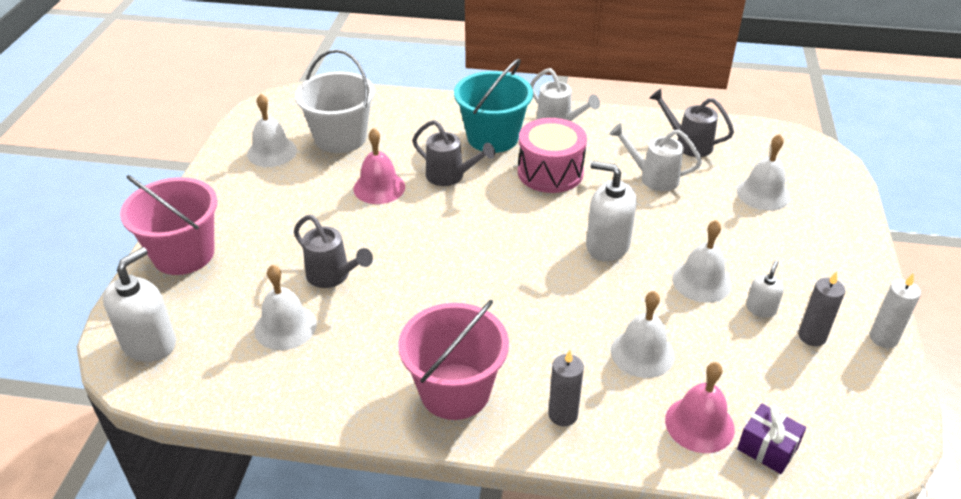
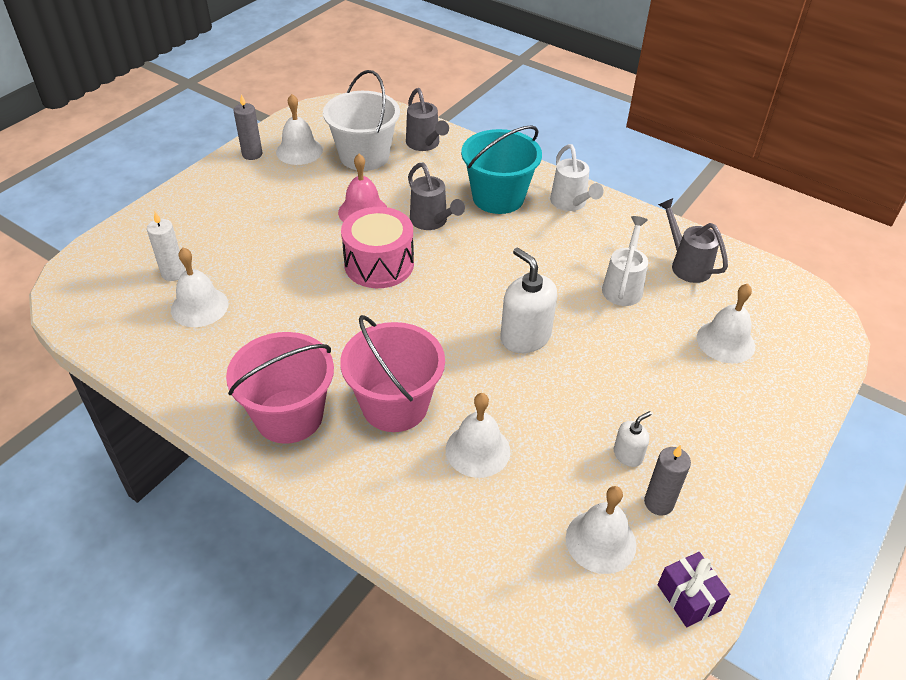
camera: 25 degrees right, 5 degrees up
white soap dispenser [103,247,176,362] -> none
pink bucket [120,175,218,275] -> pink bucket moved to [340,315,445,432]
grey watering can [294,215,373,288] -> grey watering can moved to [406,88,449,151]
pink drum [518,118,587,193] -> pink drum moved to [341,207,414,288]
grey candle [548,350,584,426] -> grey candle moved to [233,94,263,160]
white watering can [609,123,702,191] -> white watering can turned 60 degrees clockwise [602,216,648,306]
pink bell [665,362,735,453] -> none
white bell [672,220,732,303] -> white bell moved to [566,486,637,574]
purple gift [737,404,806,474] -> purple gift moved to [658,552,730,627]
white candle [870,273,921,348] -> white candle moved to [147,212,185,281]

